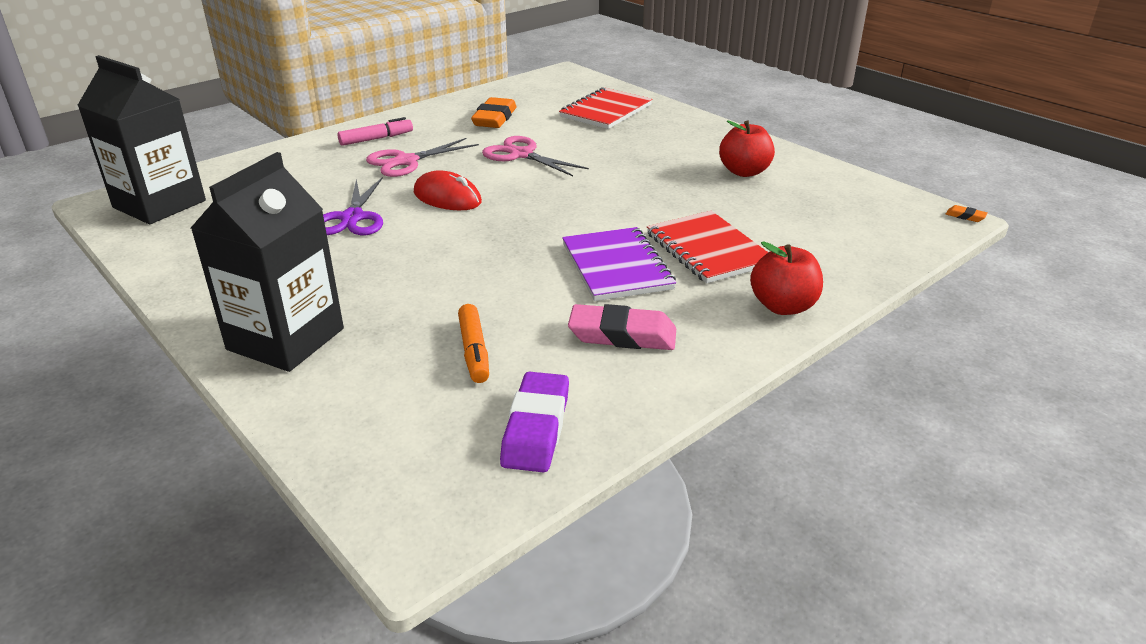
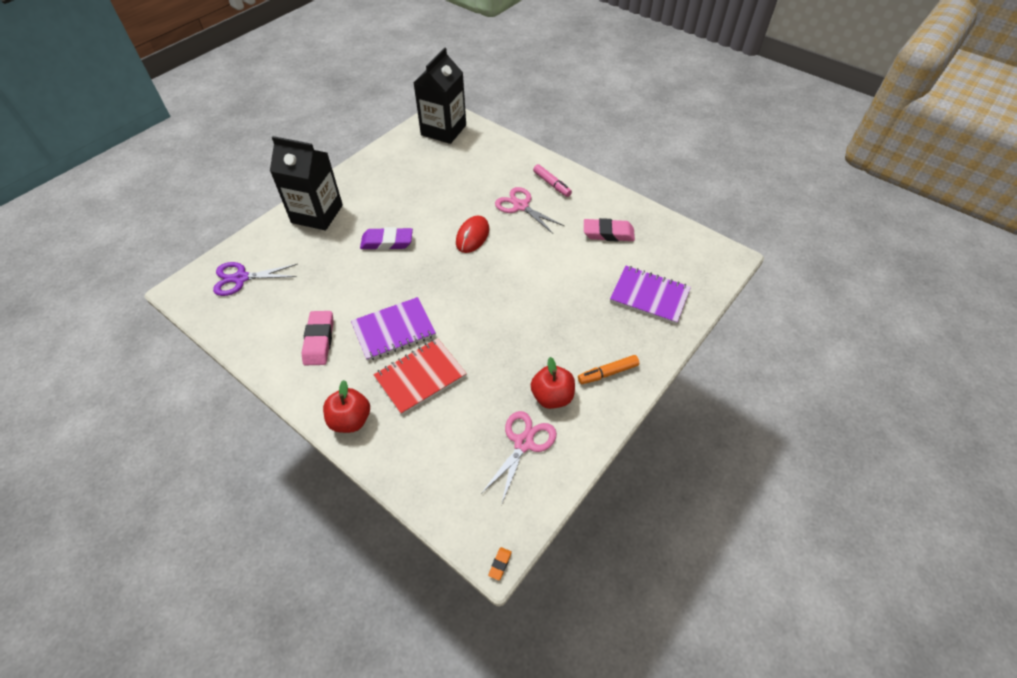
camera: 80 degrees right, 20 degrees up
purple scissors [323,177,383,235] -> purple scissors moved to [213,262,298,296]
orange marker [458,304,489,383] -> orange marker moved to [578,355,639,384]
orange eraser [471,97,517,128] -> pink eraser [584,218,635,242]
pink scissors [482,136,589,176] -> pink scissors moved to [481,411,557,505]
purple eraser [500,372,569,472] -> purple eraser moved to [360,227,413,250]
red notebook [559,87,652,129] -> purple notebook [610,266,691,324]

